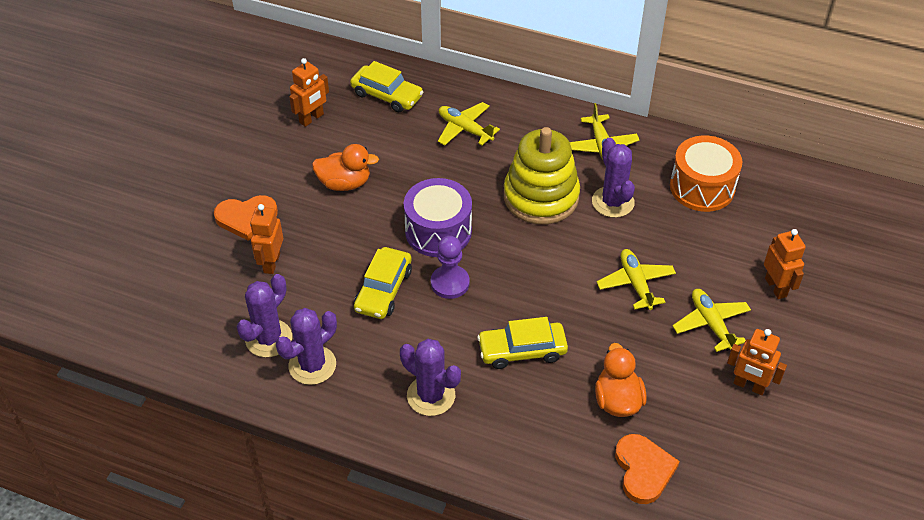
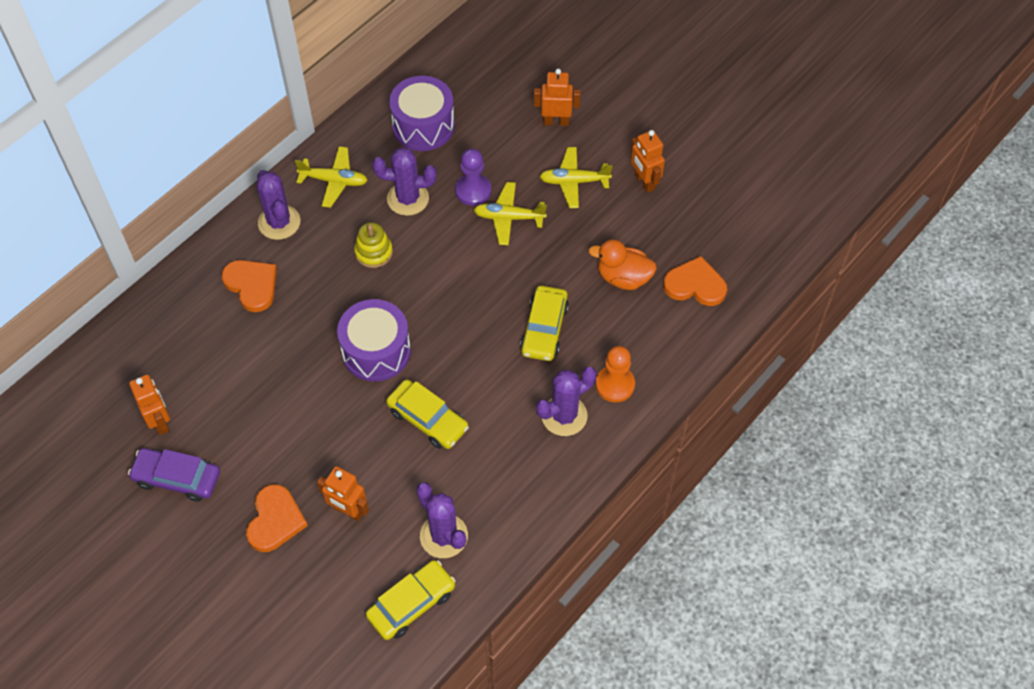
camera: 70 degrees left, 10 degrees up
purple cactus [276,308,337,385] -> purple cactus moved to [257,170,300,240]
orange duck [312,144,379,191] -> none
yellow car [350,61,423,112] -> yellow car moved to [366,560,456,640]
purple pawn [431,236,470,299] -> purple pawn moved to [455,149,491,206]
yellow plane [438,102,500,146] -> orange heart [222,260,277,312]
yellow stacking toy [504,127,580,224] -> yellow stacking toy [354,222,393,268], size x0.49
orange drum [670,135,742,212] -> purple drum [389,76,455,151]
orange robot [727,329,787,395] -> orange robot turned 105 degrees clockwise [631,130,665,193]
none -> purple car [128,448,220,502]
none -> orange pawn [596,346,635,402]

